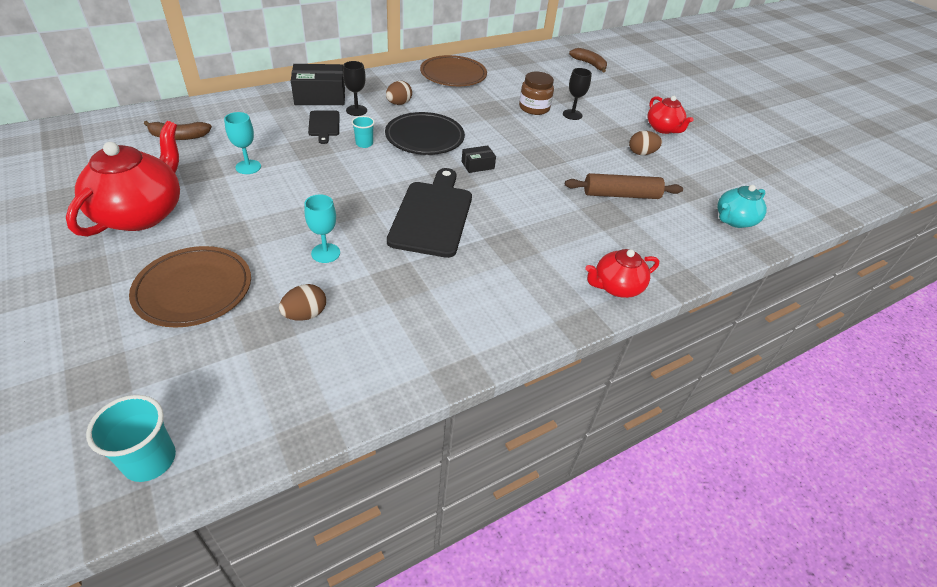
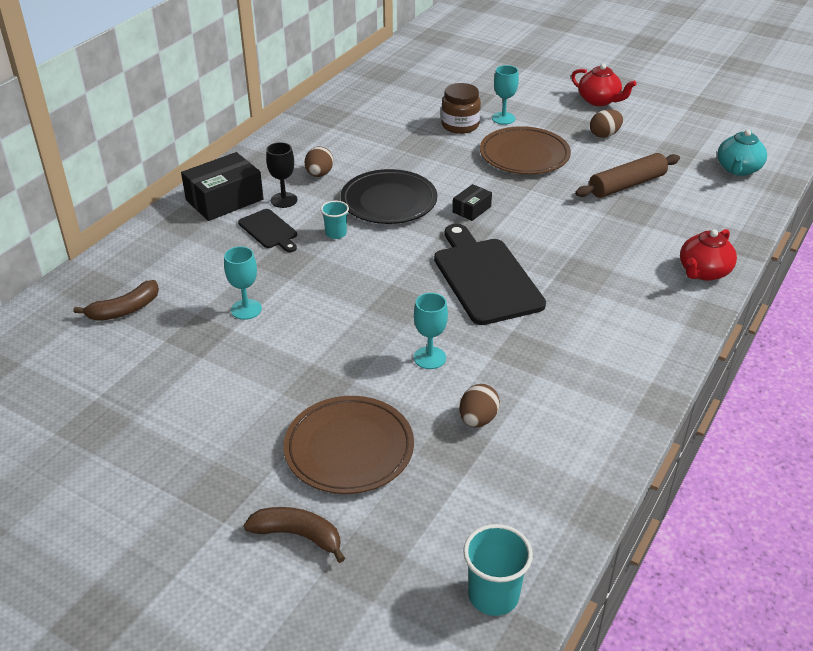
camera: 25 degrees left, 5 degrees down
red teapot [66,121,180,237] -> none
brown plate [420,55,487,86] -> brown plate moved to [480,126,571,174]
black goblet [563,68,592,120] -> turquoise goblet [492,65,519,125]
brown banana [569,48,607,72] -> brown banana moved to [244,507,345,563]

